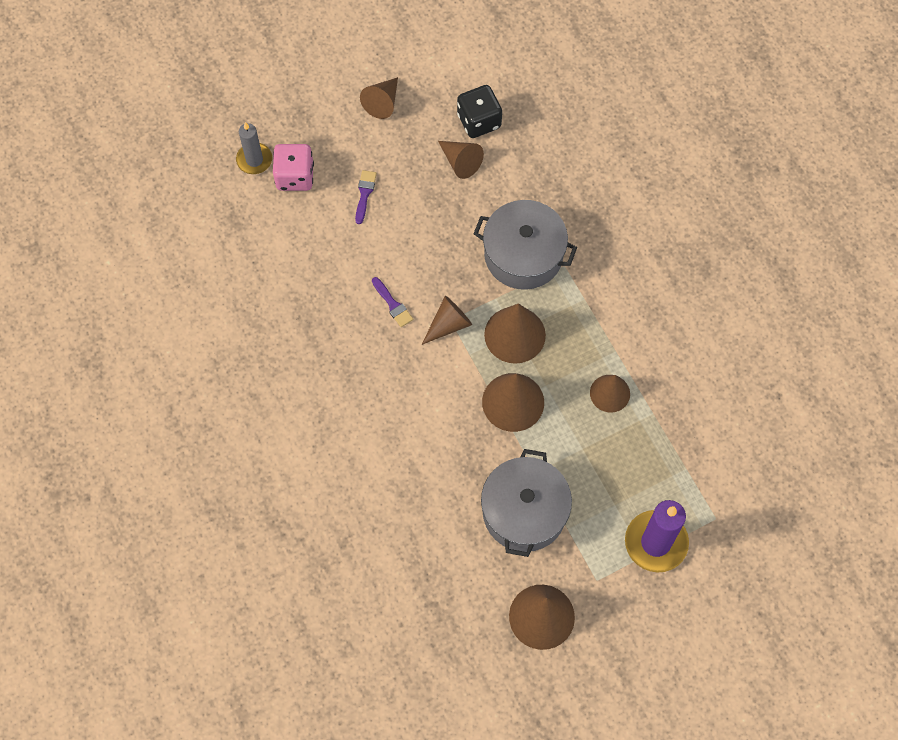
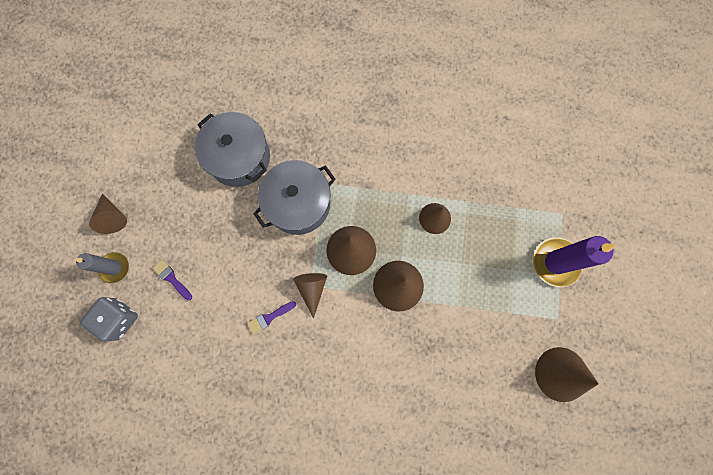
camera: 55 degrees left, 10 degrees up
grey candle [236,122,272,174] -> grey candle moved to [74,252,129,283]
pink dice [273,144,314,191] -> grey dice [80,297,138,342]
purple brush [372,277,413,327] -> purple brush turned 150 degrees clockwise [247,301,296,334]
brown cone [438,141,484,179] -> none
black dice [457,85,502,138] -> none
grey pot [481,449,572,557] -> grey pot moved to [195,112,270,187]

